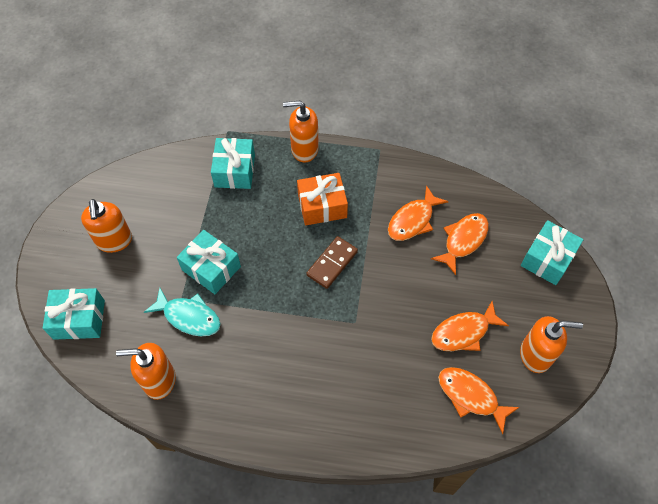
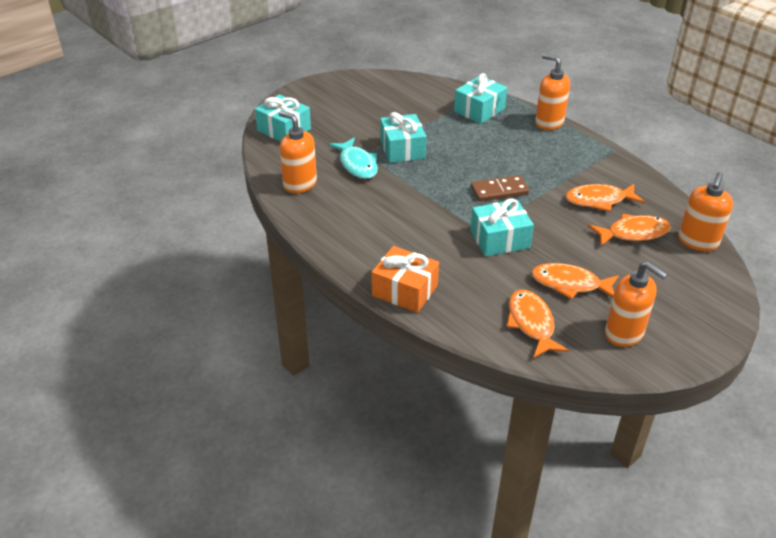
camera: 40 degrees right, 20 degrees down
orange soap dispenser [81,199,132,253] -> orange soap dispenser moved to [678,172,733,252]
orange gift [297,173,348,226] -> orange gift moved to [372,246,439,313]
turquoise gift [521,220,584,285] -> turquoise gift moved to [470,198,534,257]

